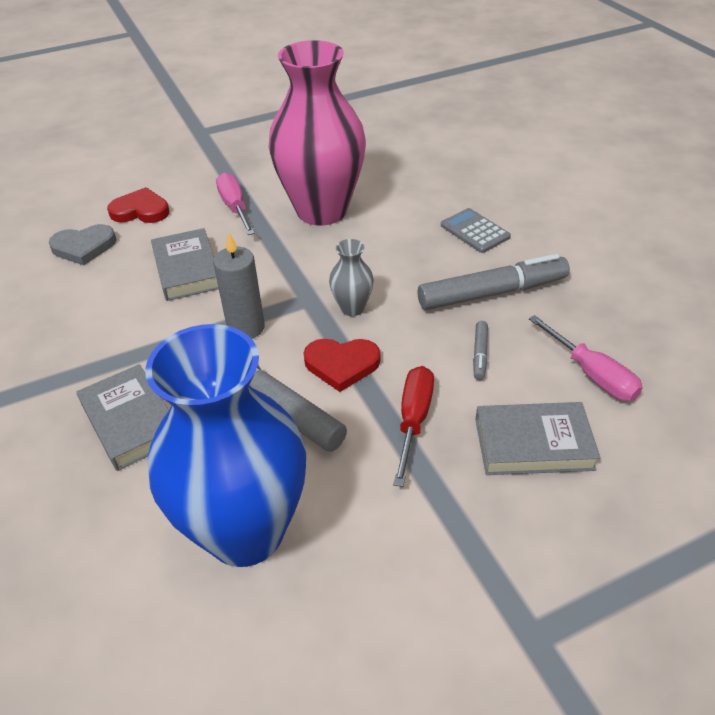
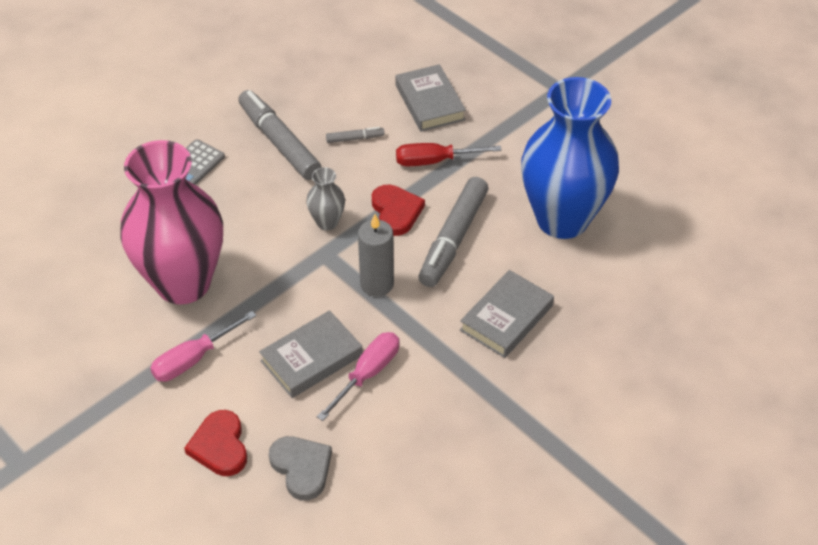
camera: 110 degrees left, 5 degrees up
pink screwdriver [529,315,643,401] -> pink screwdriver moved to [317,332,399,421]

